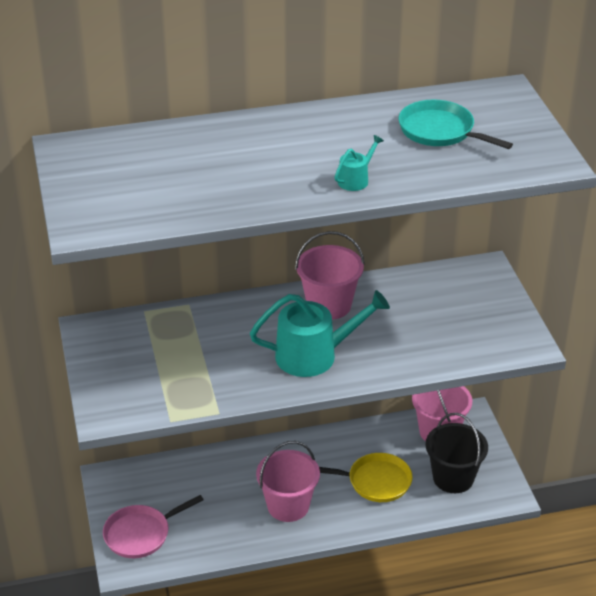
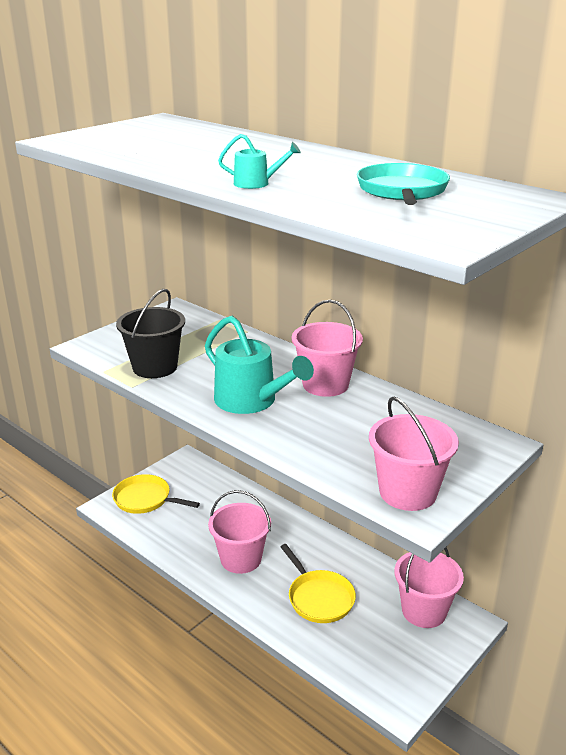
camera: 55 degrees right, 10 degrees down
pink pan [103,495,203,558] -> yellow pan [112,474,200,514]
black bucket [426,413,488,493] -> black bucket moved to [116,289,185,378]
none -> pink bucket [369,396,459,511]

